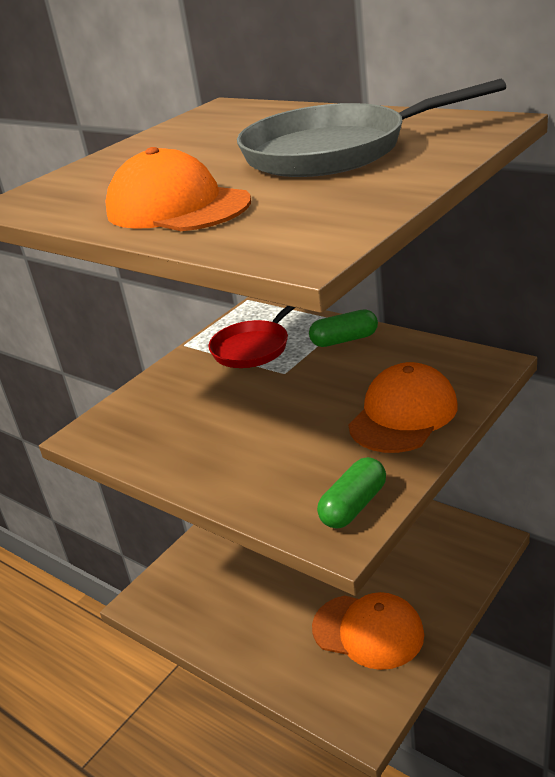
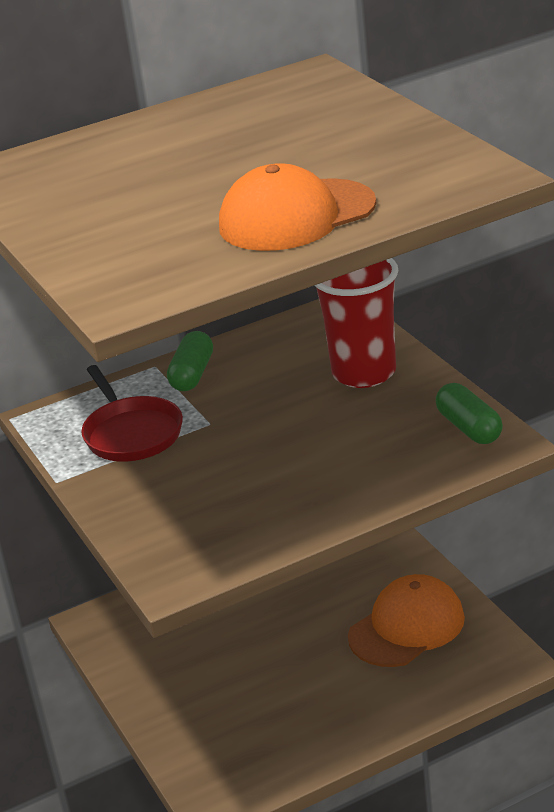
camera: 65 degrees left, 0 degrees up
grey pan [237,79,506,177] -> none
orange cap [348,362,458,453] -> red cup [314,258,398,388]

